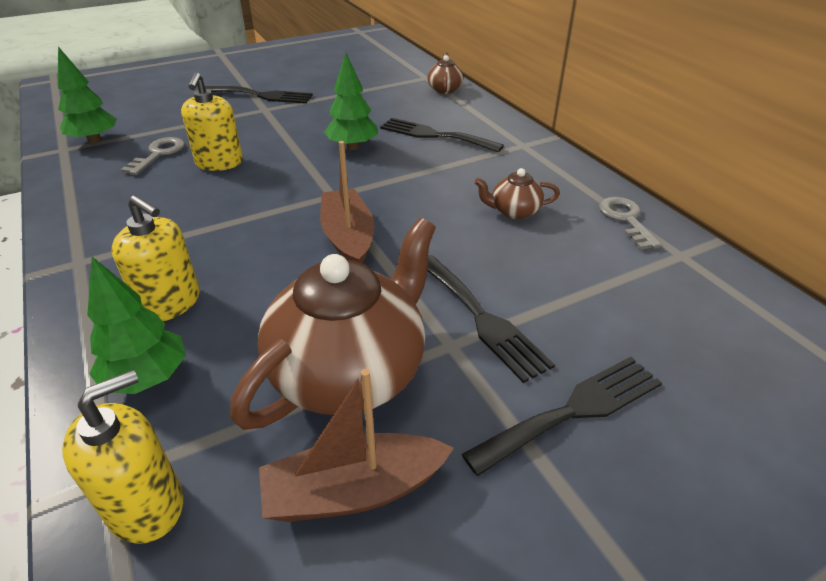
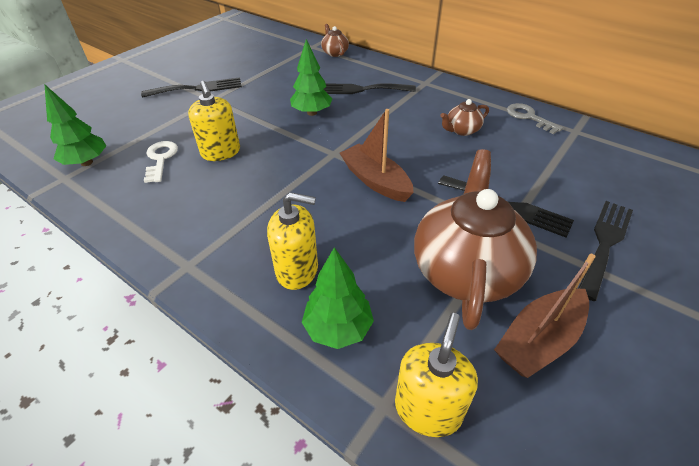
camera: 25 degrees left, 5 degrees up
grey key [121,137,185,175] -> white key [144,141,178,183]

